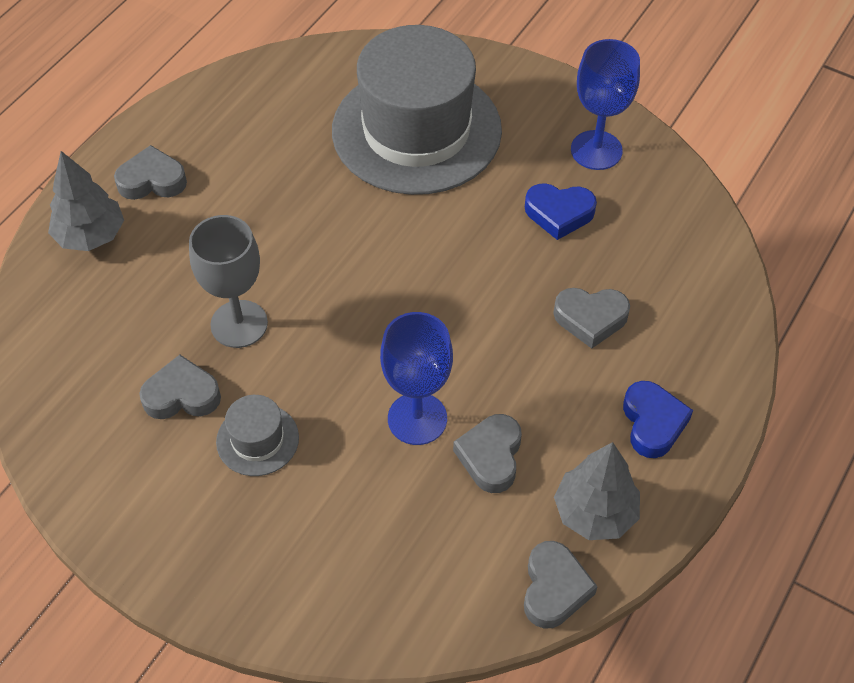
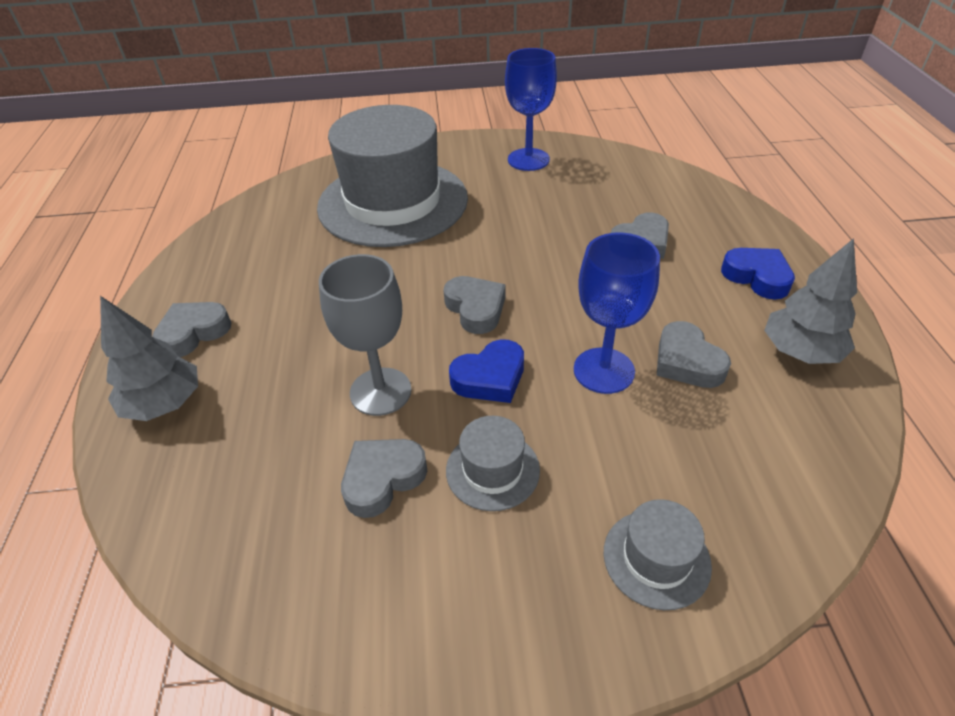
camera: 35 degrees left, 10 degrees down
grey heart [524,541,598,629] -> grey heart moved to [443,276,506,334]
blue heart [525,183,597,240] -> blue heart moved to [449,339,524,403]
none -> grey hat [604,499,712,610]

